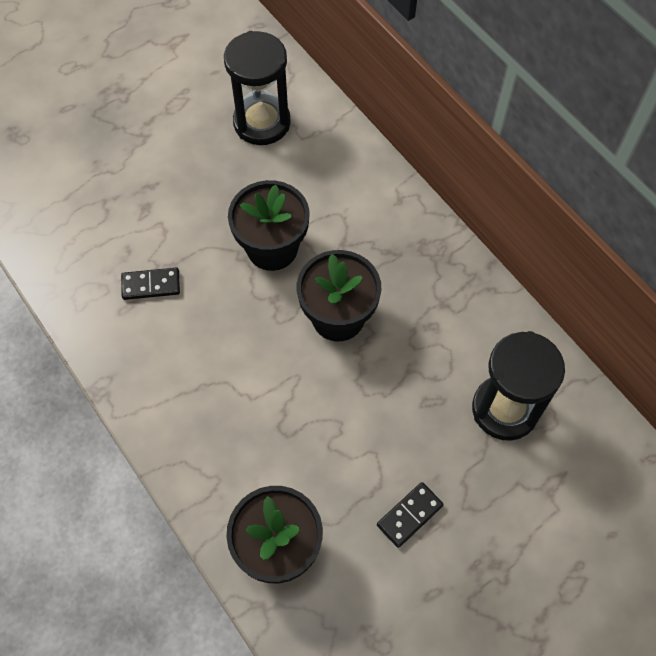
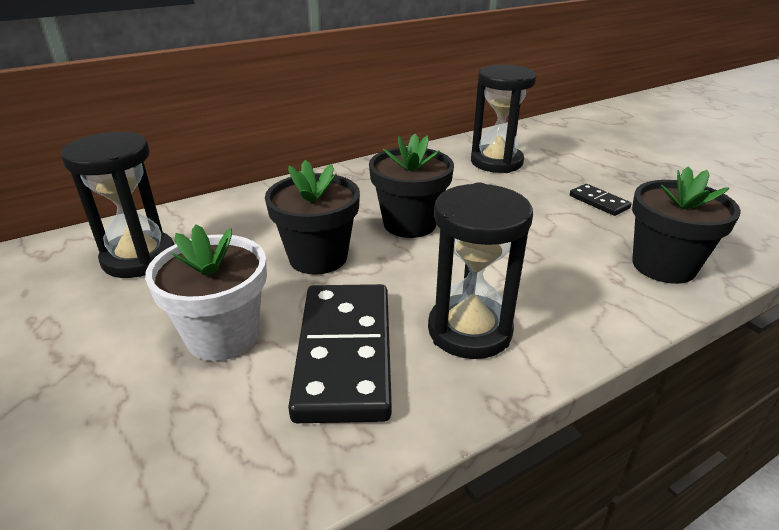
camera: 85 degrees left, 30 degrees down
black domino [121,268,180,300] -> black domino [288,284,392,423], size x2.21
none -> white flower pot [145,224,267,361]
none -> black hourglass [428,182,533,359]

